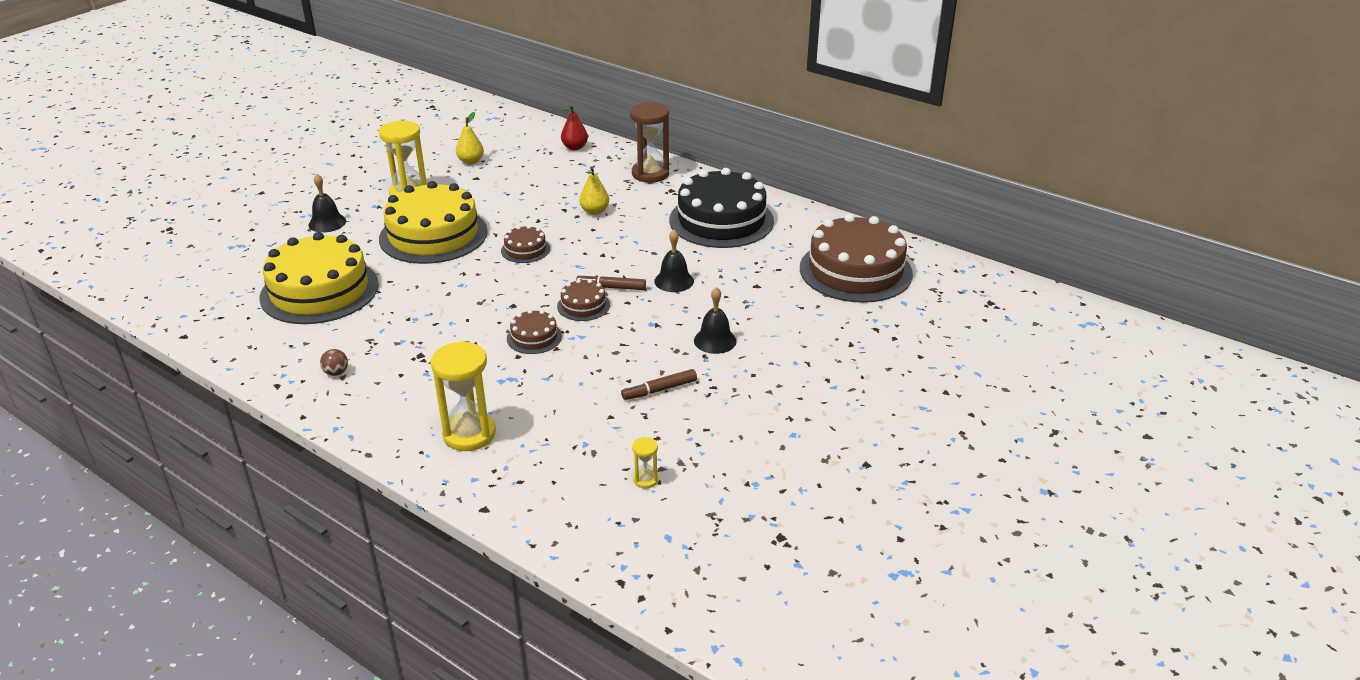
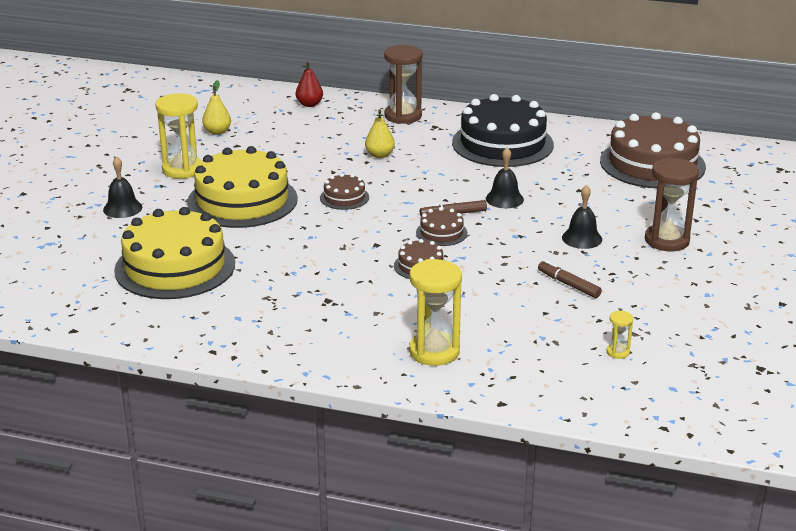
camera: 20 degrees left, 5 degrees down
brown ball [320,349,348,376] -> none
brown marker [621,369,697,400] -> brown marker turned 90 degrees clockwise [538,260,602,298]
none -> brown hourglass [645,157,699,251]

